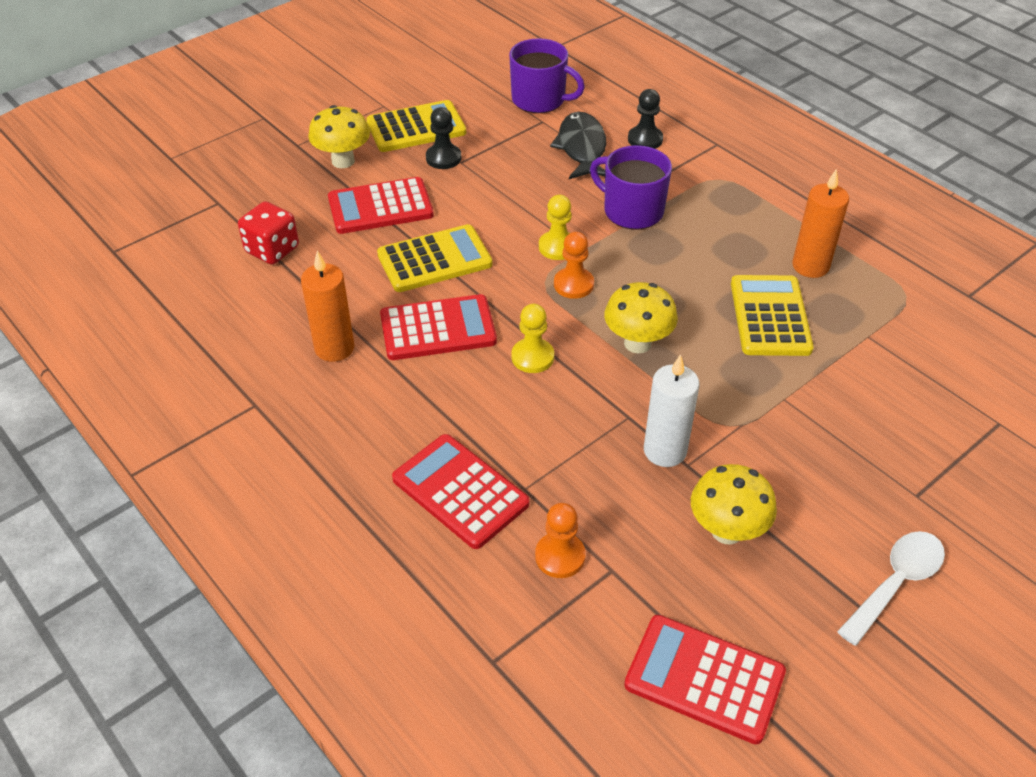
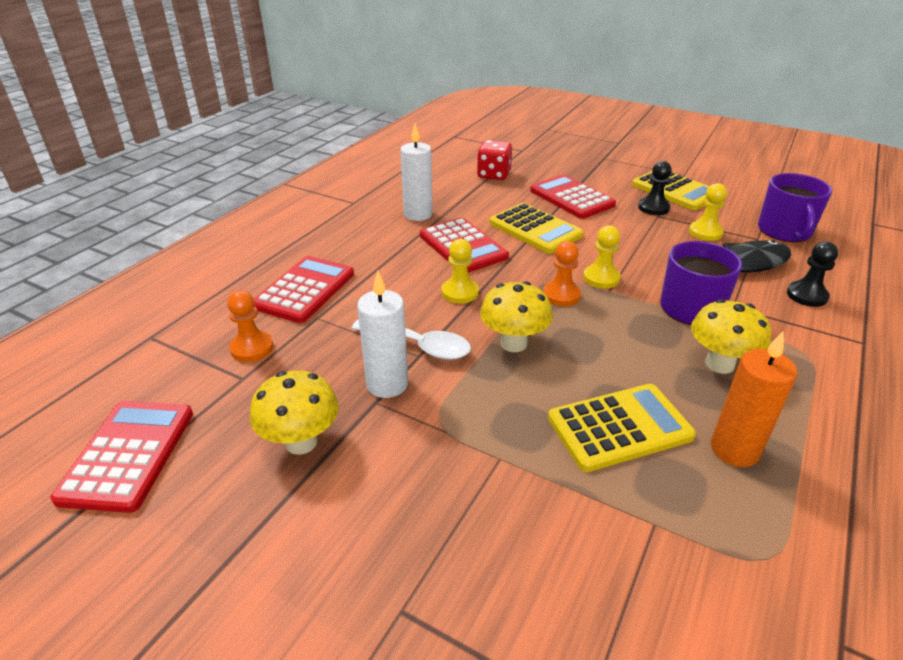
camera: 70 degrees right, 10 degrees down
orange candle [301,251,355,362] -> white candle [400,124,433,221]
yellow mushroom [309,105,370,168] -> yellow mushroom moved to [691,299,772,374]
white spoon [837,531,945,646] -> white spoon moved to [351,319,471,360]
none -> yellow pawn [689,183,727,241]

